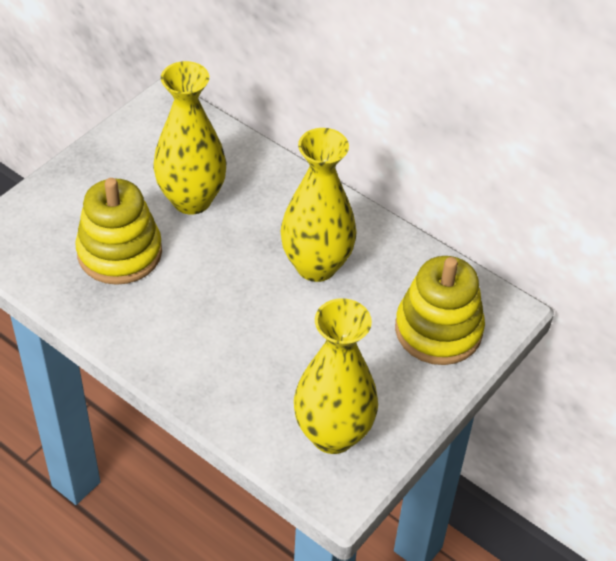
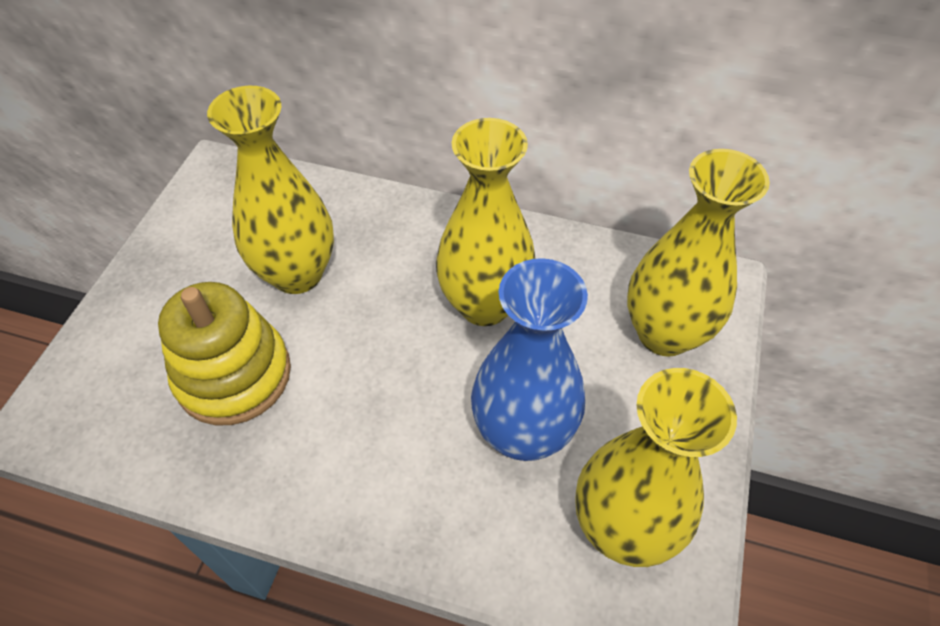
camera: 20 degrees left, 5 degrees up
yellow stacking toy [395,256,485,365] -> yellow vase [627,149,770,357]
none -> blue vase [471,258,588,461]

